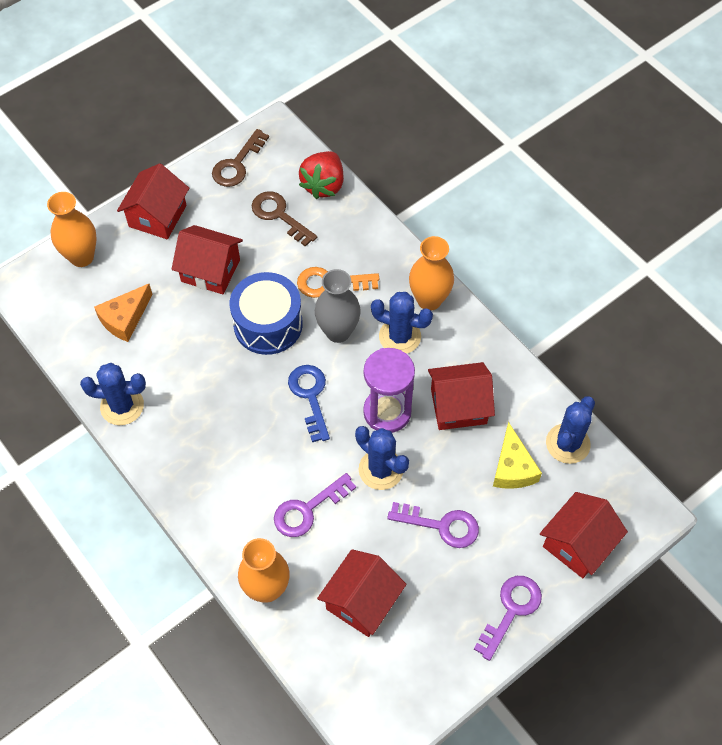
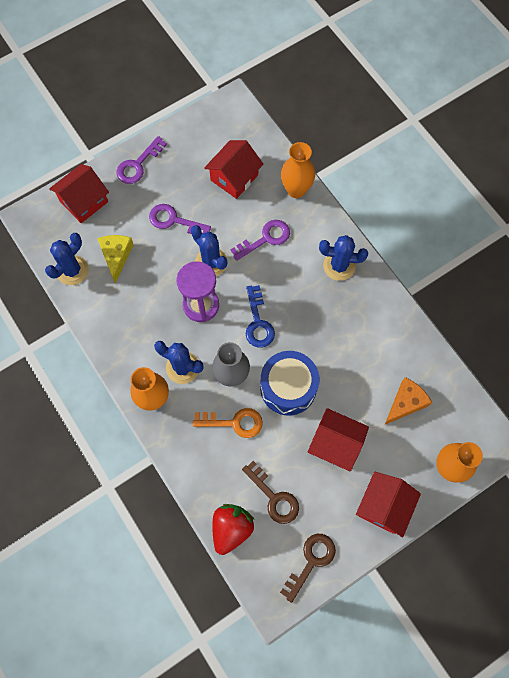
camera: 175 degrees left, 10 degrees up
blue cactus [80,363,146,425] -> blue cactus moved to [319,235,368,281]
red house [428,362,495,430] -> none

